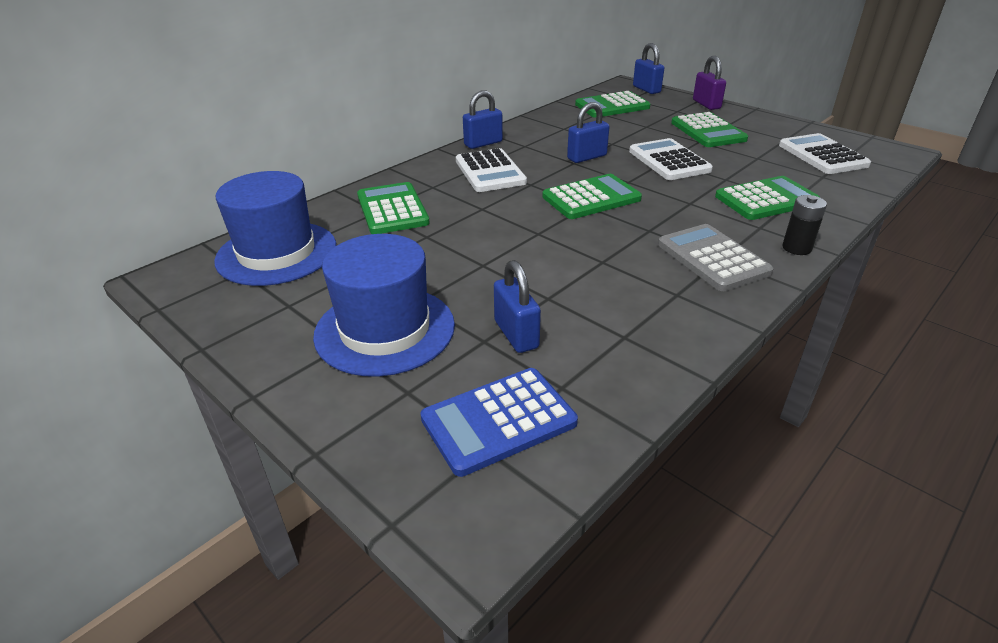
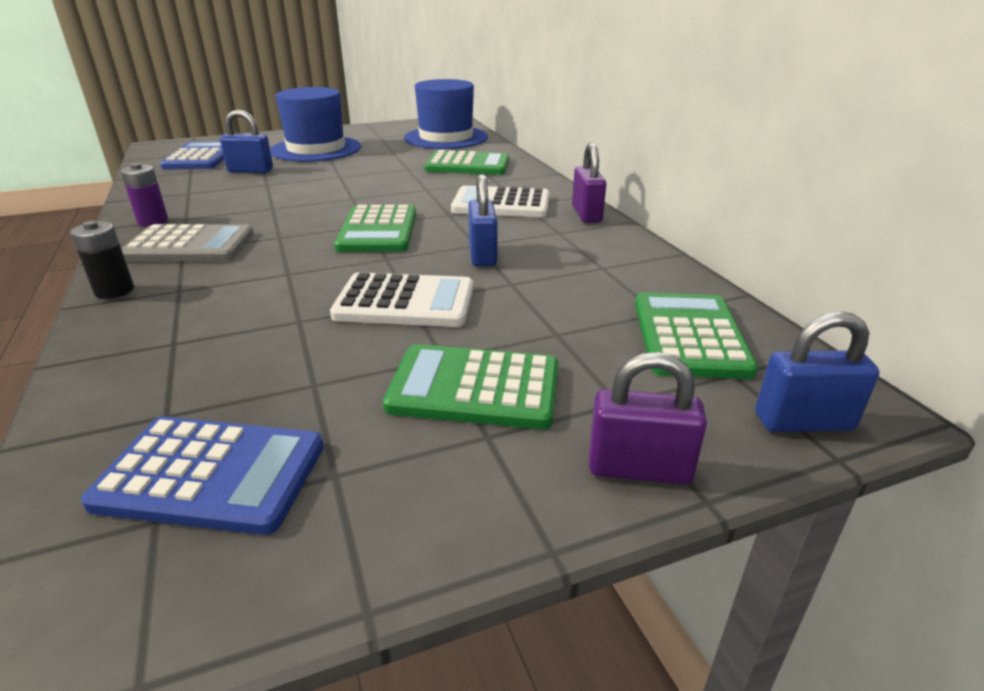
camera: 115 degrees right, 5 degrees down
blue padlock [463,90,503,149] -> purple padlock [572,143,606,223]
green calculator [715,176,821,220] -> none
white calculator [779,133,871,174] -> blue calculator [81,417,324,535]
none -> purple battery [121,163,168,226]

